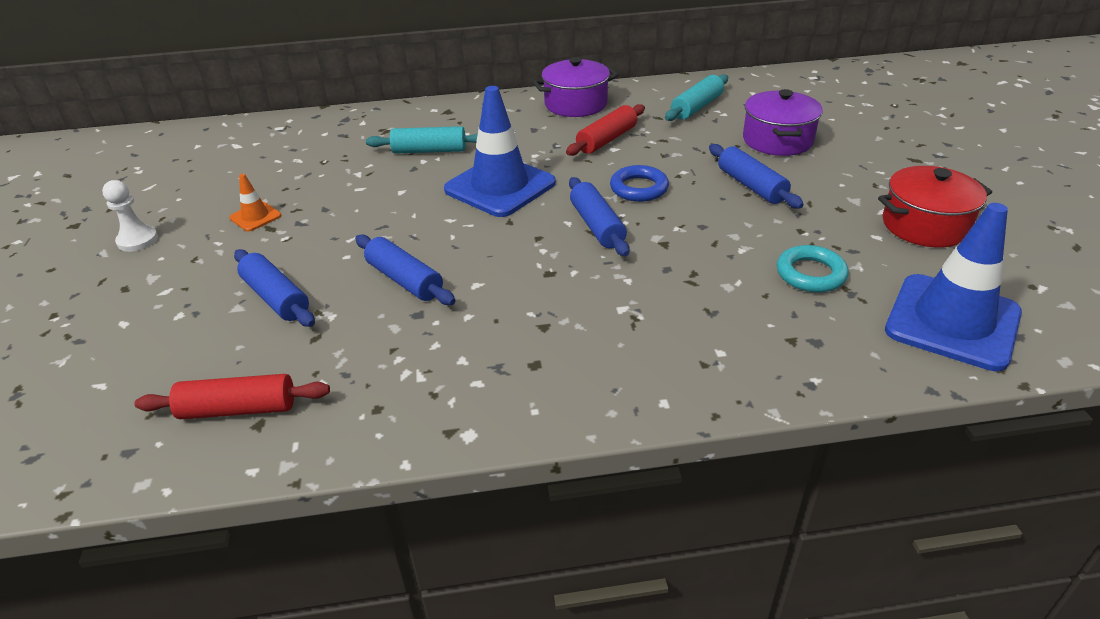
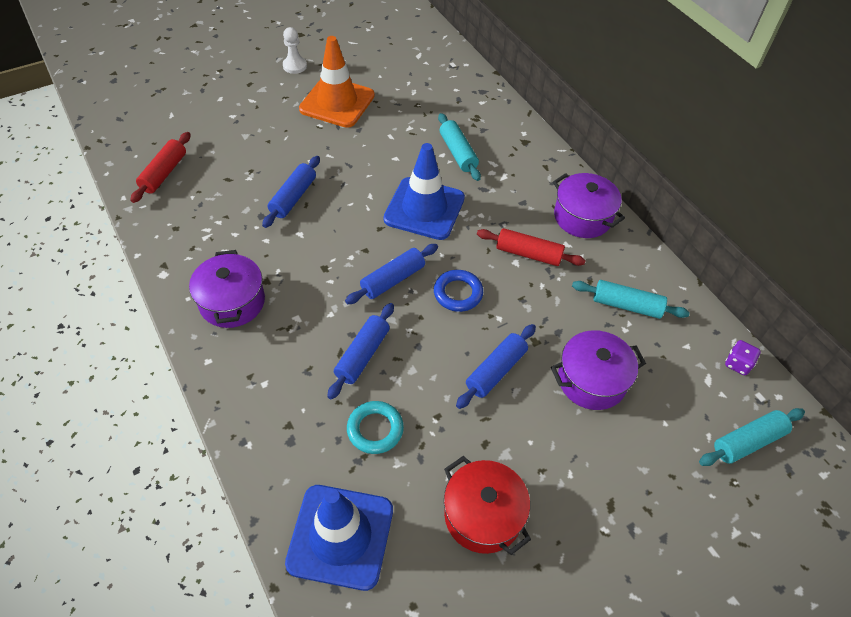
camera: 65 degrees right, 15 degrees up
red rolling pin [134,374,330,419] -> red rolling pin turned 45 degrees clockwise [130,132,191,203]
orange traffic cone [229,174,281,231] -> orange traffic cone [299,36,375,128], size x2.26
blue rolling pin [234,249,315,327] -> blue rolling pin moved to [327,303,394,399]
none -> purple pot [189,250,265,328]
none -> turquoise rolling pin [699,408,805,466]
none -> purple dice [725,340,761,375]

